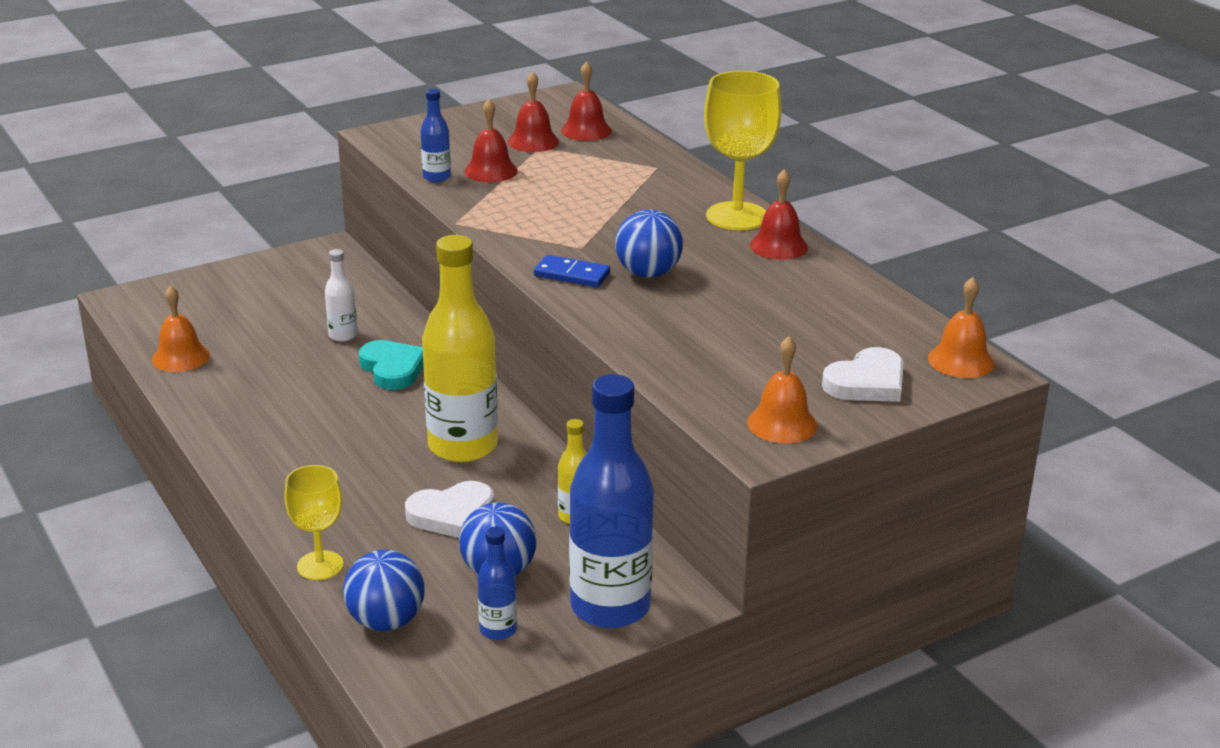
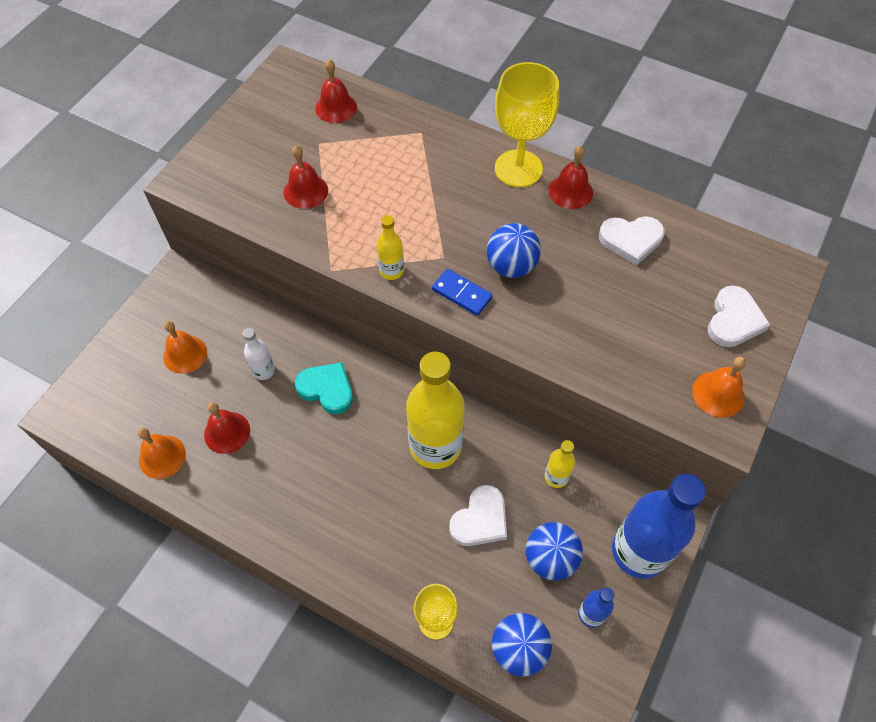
camera: 30 degrees left, 30 degrees up
blue bottle [420,89,451,182] -> none
red bell [508,71,559,152] -> red bell moved to [204,402,250,454]
blue domino [534,255,610,287] -> blue domino turned 45 degrees clockwise [432,269,493,316]
orange bell [928,277,995,378] -> orange bell moved to [163,321,207,374]
none -> yellow bottle [377,215,404,280]
none -> white heart [599,216,665,265]

